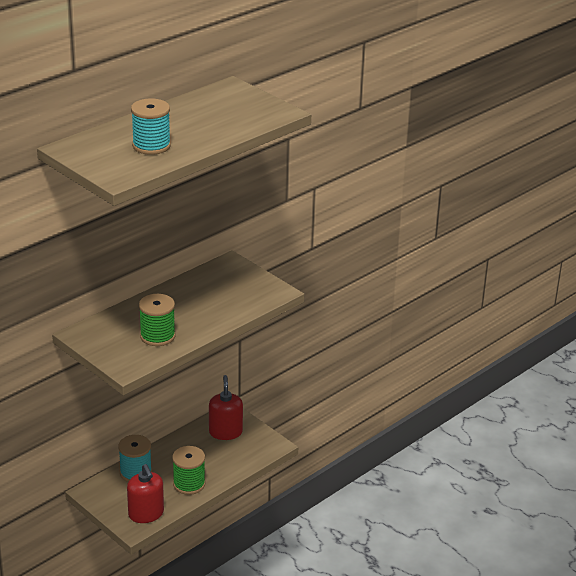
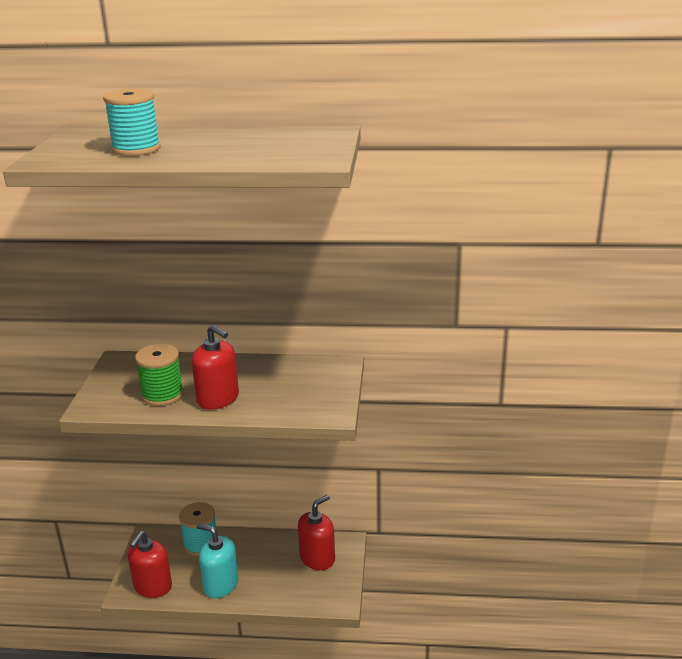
camera: 50 degrees right, 5 degrees down
green spool [172,446,206,495] -> turquoise soap dispenser [197,523,238,598]
none -> red soap dispenser [191,325,239,410]

